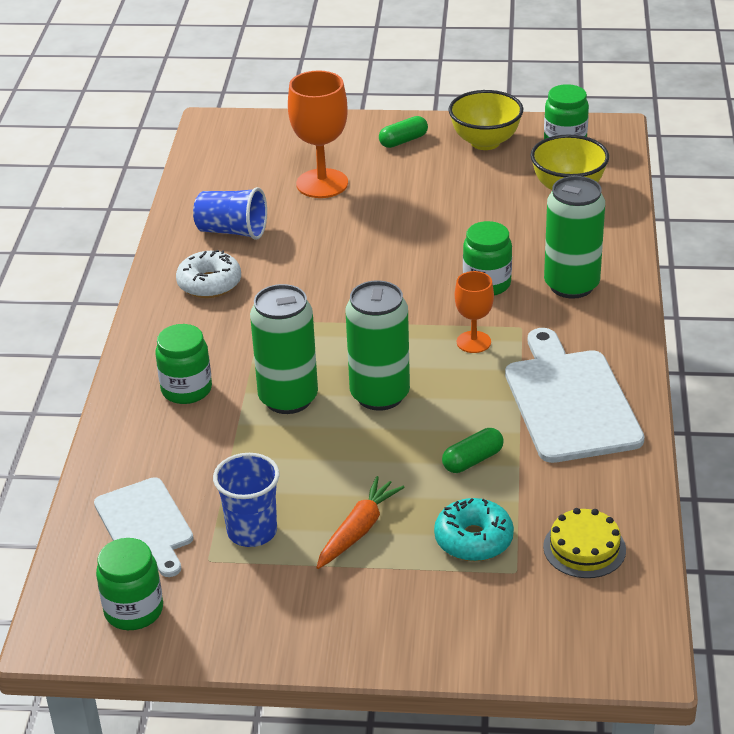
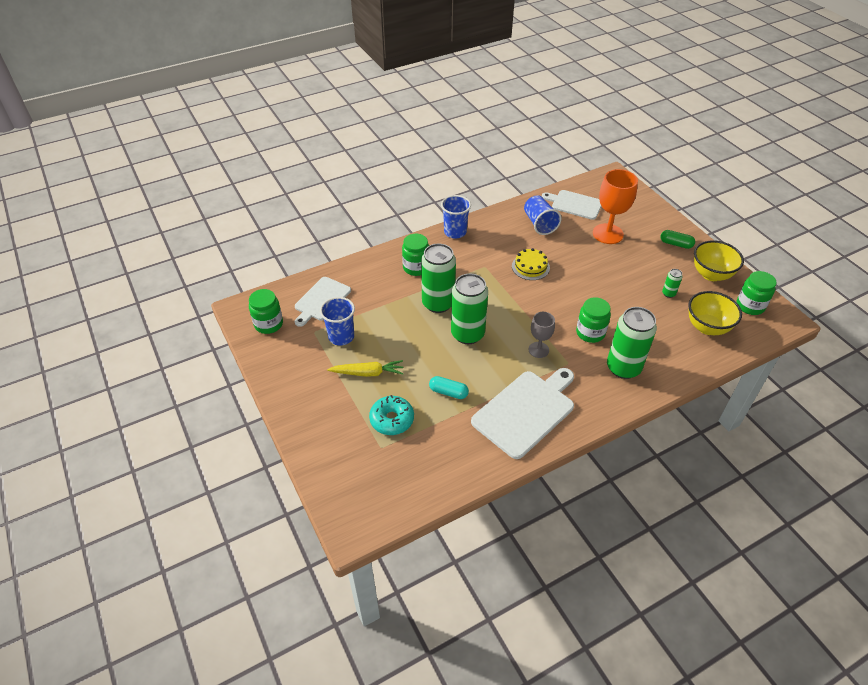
camera: 55 degrees right, 10 degrees up
white donut [176,250,241,298] -> none
orange carrot [316,476,405,569] -> yellow carrot [327,360,404,377]
green capsule [442,428,504,473] -> turquoise capsule [429,376,469,399]
orange goblet [455,271,494,353] -> grey goblet [529,312,555,358]
yellow cake [543,508,626,578] -> yellow cake moved to [512,248,550,280]
none -> blue cup [441,195,471,238]
none -> white cutting board [542,190,602,220]
none -> green can [662,269,683,298]

